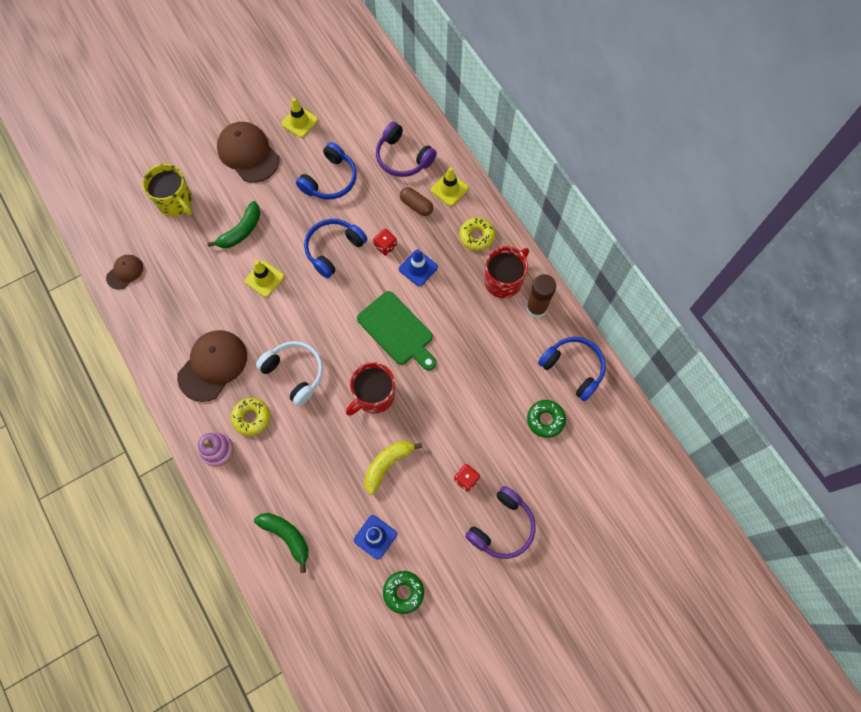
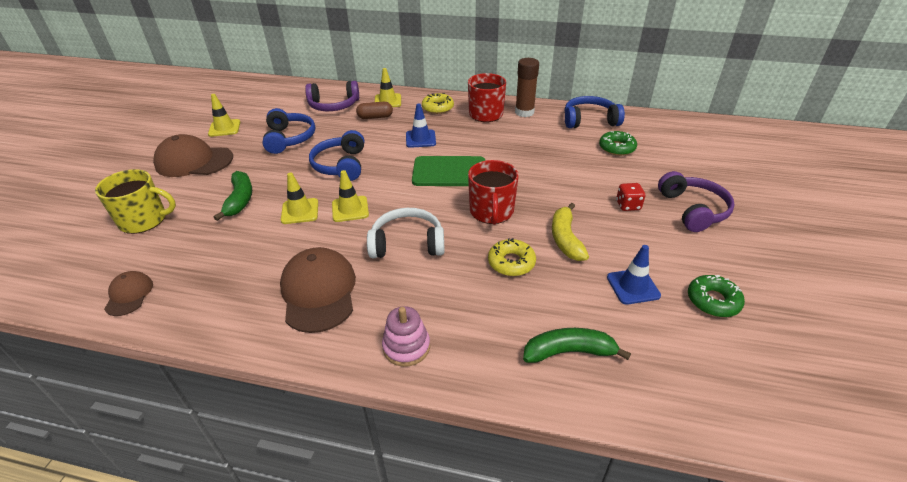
camera: 45 degrees left, 30 degrees down
yellow donut [231,398,270,436] -> yellow donut moved to [488,238,536,276]
red dice [373,229,397,256] -> none
none -> yellow traffic cone [332,170,369,222]

